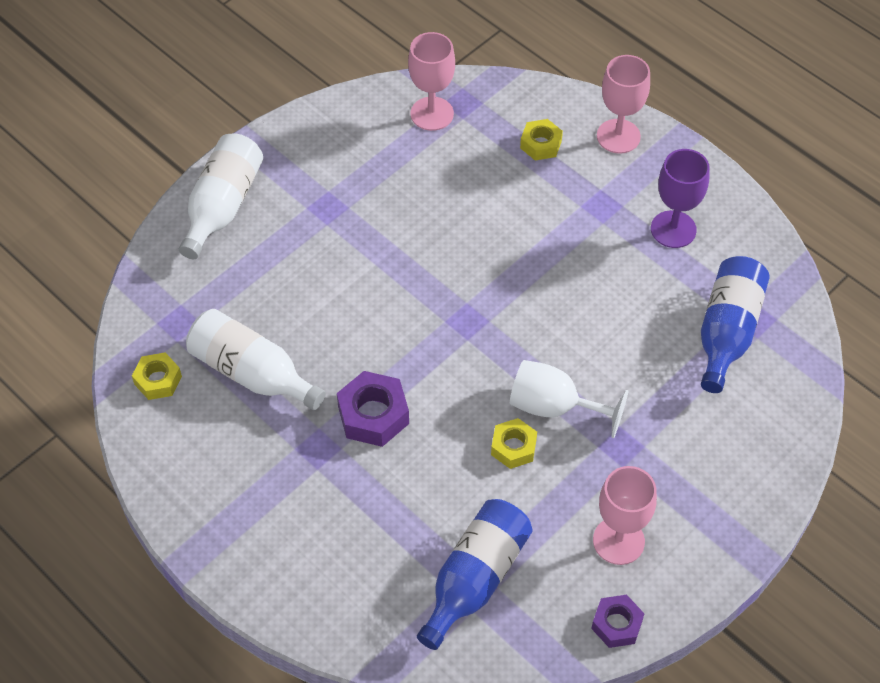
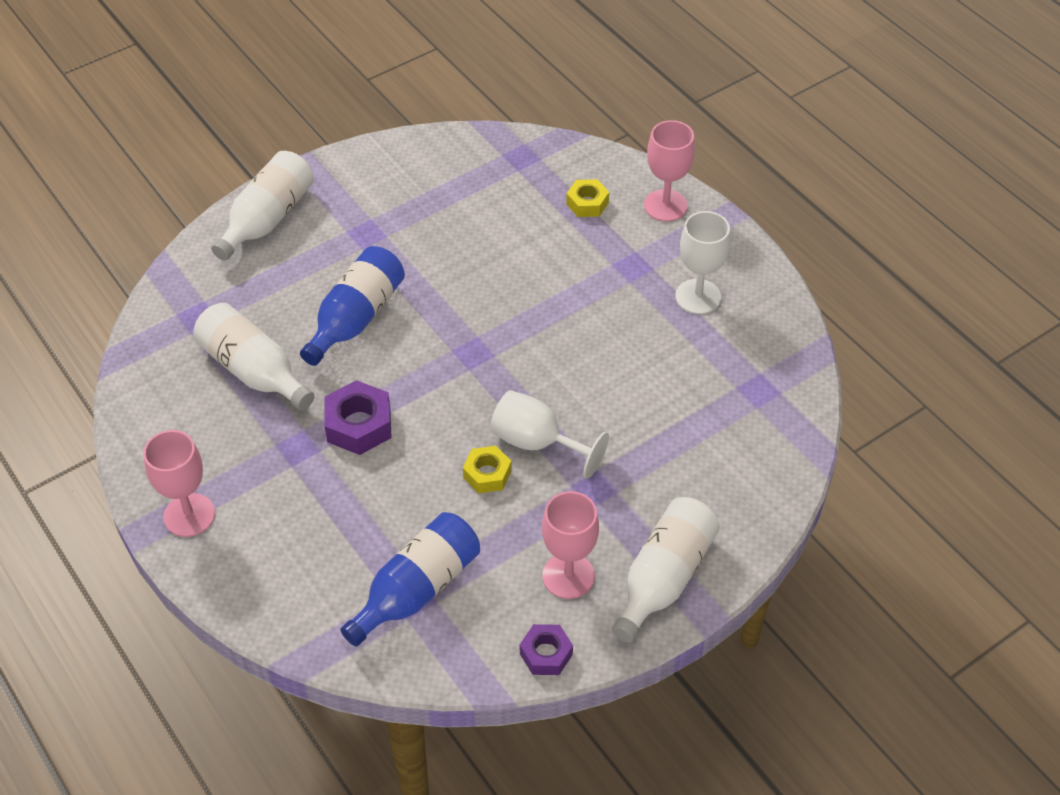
camera: 10 degrees right, 5 degrees down
yellow nut [132,353,182,400] -> none
pink goblet [408,32,455,131] -> pink goblet moved to [143,430,215,537]
purple goblet [651,149,710,248] -> white goblet [675,211,730,314]
blue bottle [701,256,770,393] -> blue bottle moved to [300,246,405,366]
none -> white bottle [612,497,720,643]

